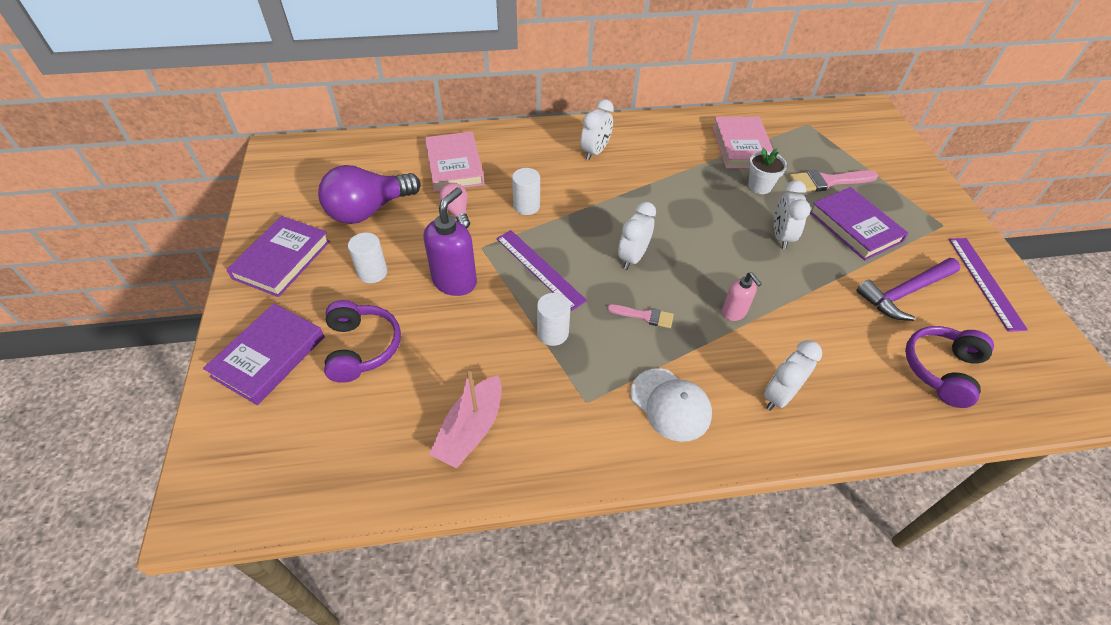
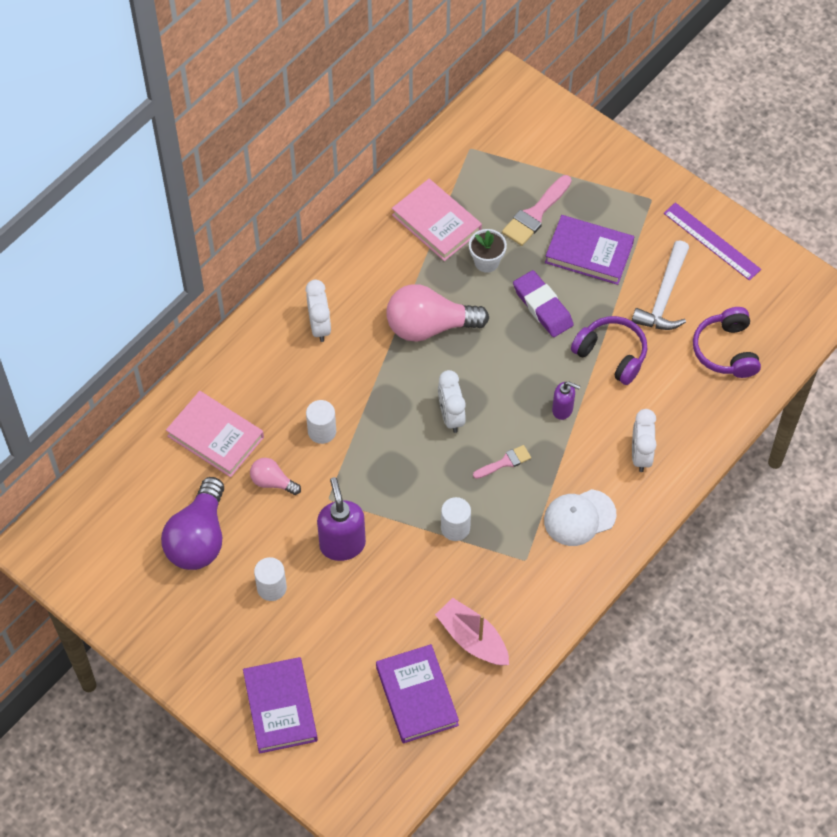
camera: 40 degrees left, 10 degrees up
purple book [226,216,330,297] -> purple book moved to [376,644,459,743]
purple headphones [324,300,401,383] -> purple headphones moved to [571,316,647,385]
pink boat [429,371,501,468] -> pink boat turned 150 degrees clockwise [435,598,509,665]
purple ruler [496,230,587,311] -> none
white cap [630,368,712,442] -> white cap turned 150 degrees clockwise [544,489,616,546]
pink soap dispenser [722,272,762,321] -> purple soap dispenser [552,381,580,420]
white clock [774,180,811,249] -> purple eraser [513,270,574,337]
purple hammer [856,258,961,321] -> white hammer [632,240,689,330]
none -> pink light bulb [386,284,489,342]

